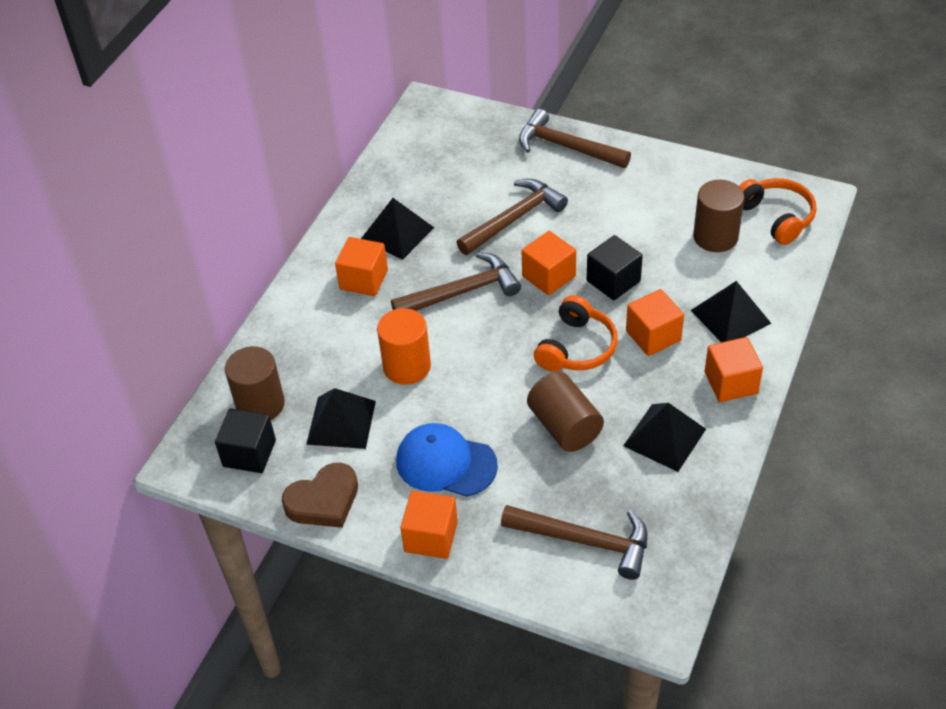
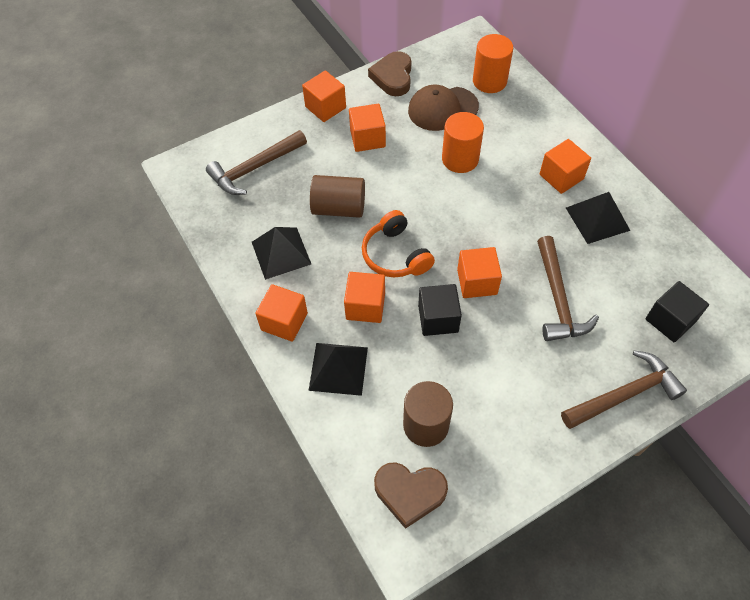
camera: 125 degrees right, 10 degrees up
black cube [215,409,276,473] -> black cube moved to [645,281,709,342]
brown cylinder [225,346,285,420] -> orange cylinder [473,34,513,93]
black pyramid [306,388,376,449] -> brown cap [408,85,479,131]
brown hammer [391,252,521,311] -> none
blue cap [396,423,498,497] -> orange cube [349,104,386,152]
orange headphones [739,178,816,245] -> brown heart [374,462,448,529]

